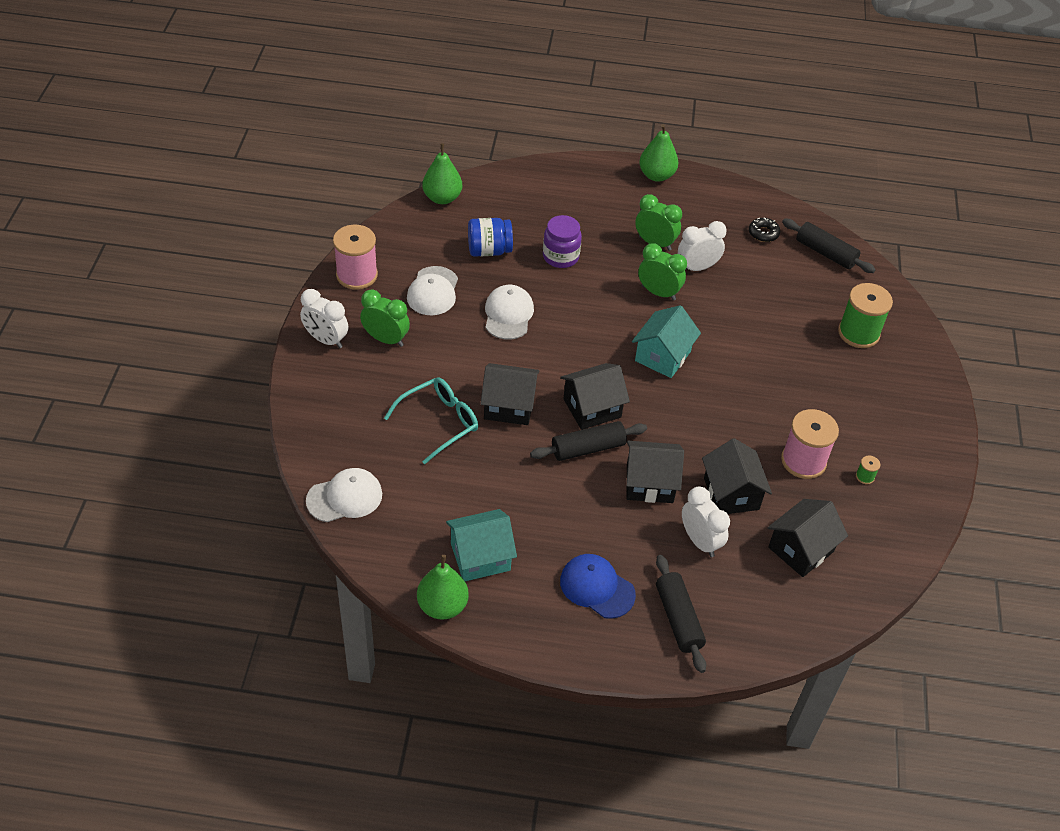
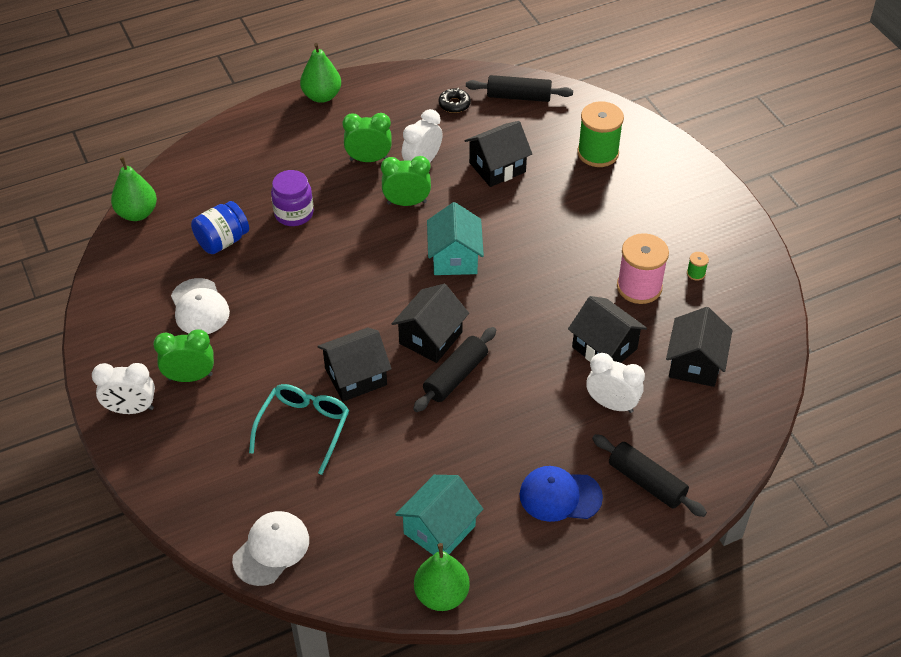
camera: 30 degrees left, 0 degrees up
pink spool [333,225,378,290] -> none
white cap [485,285,534,340] -> none
black house [626,441,684,503] -> black house moved to [464,121,532,187]

